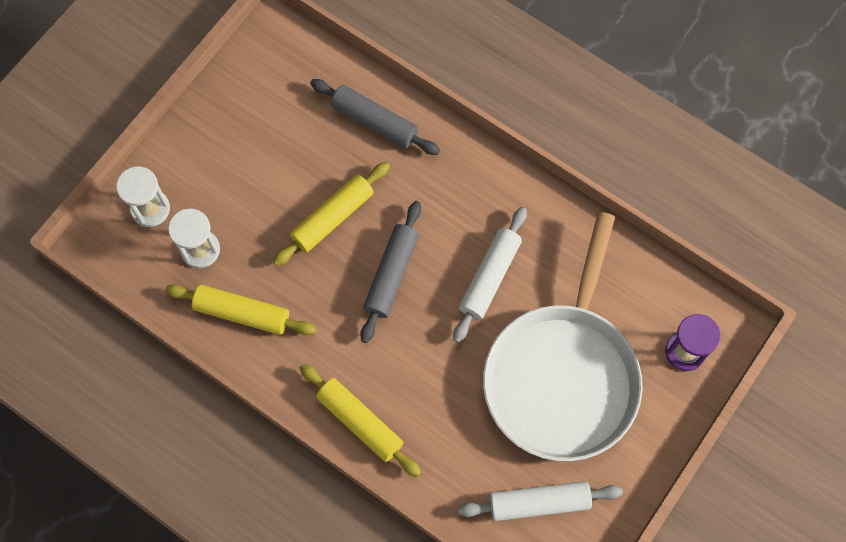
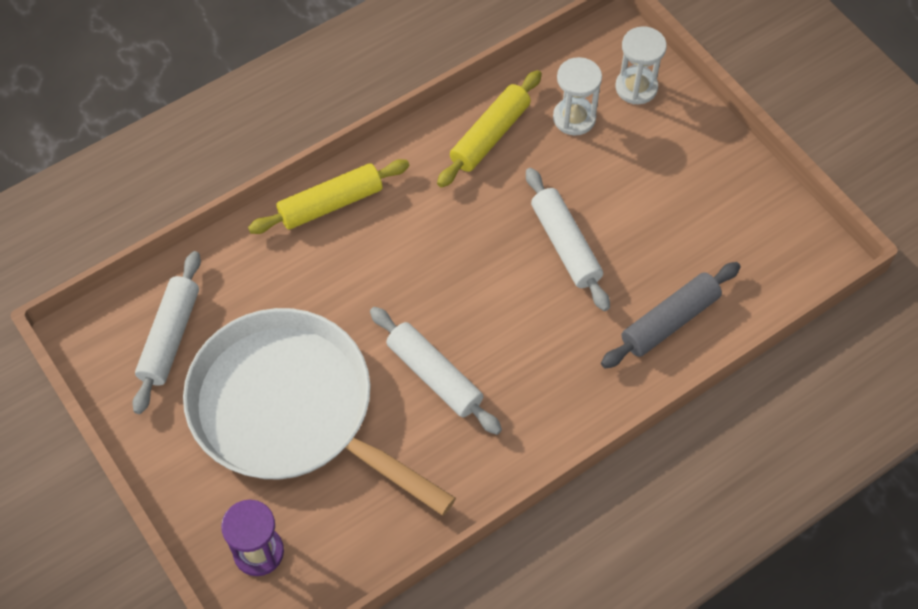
camera: 110 degrees right, 10 degrees down
yellow rolling pin [273,162,390,266] -> white rolling pin [526,168,610,311]
grey rolling pin [360,201,421,343] -> none

